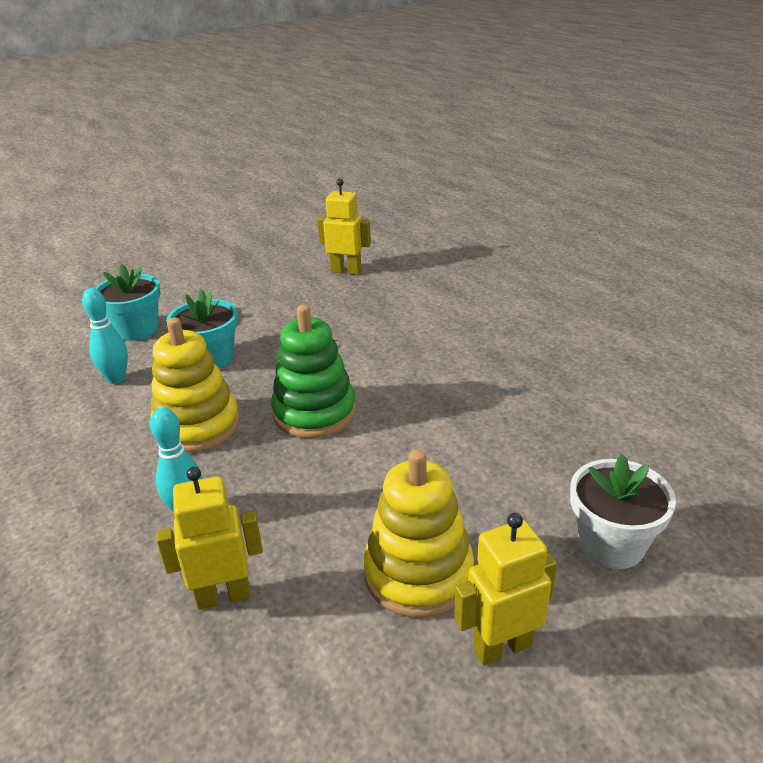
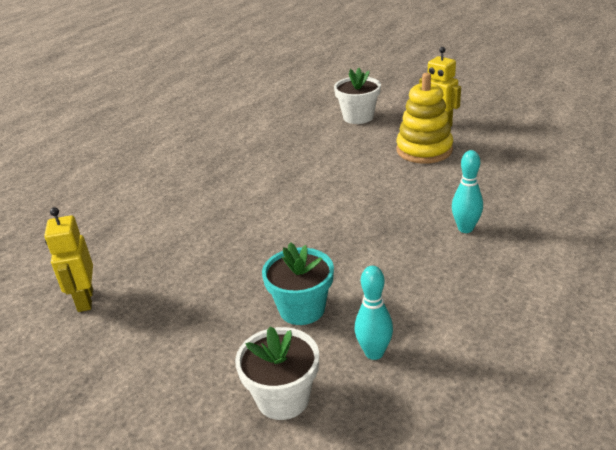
camera: 115 degrees left, 0 degrees up
turquoise flower pot [95,264,161,341] -> white flower pot [235,326,319,420]
yellow stacking toy [150,318,240,453] -> none
yellow robot [156,467,263,610] -> none
green stacking toy [271,305,356,438] -> none

